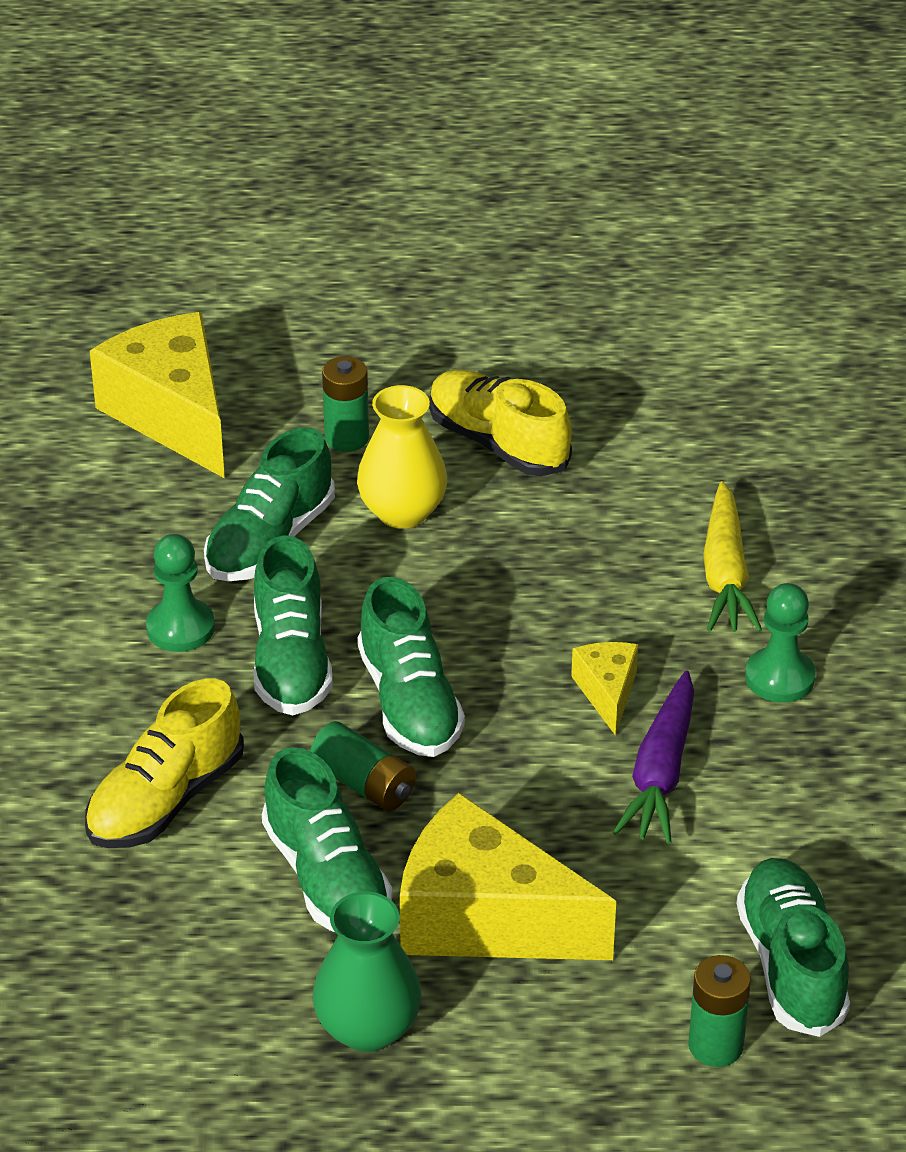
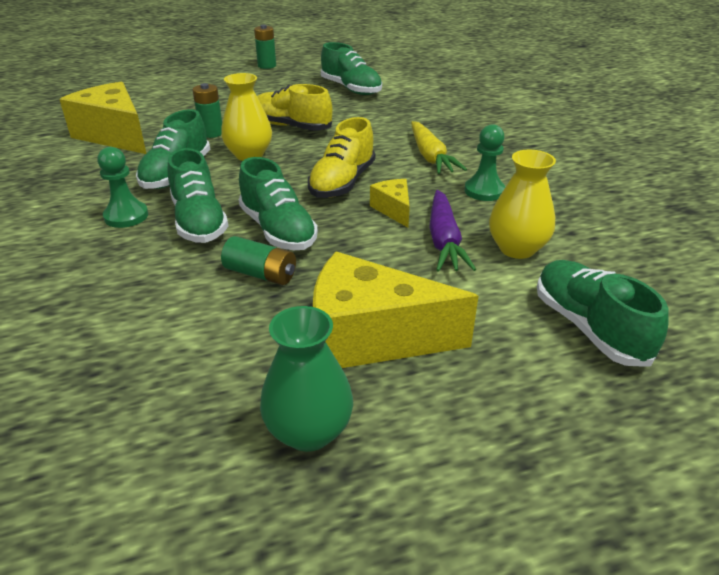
camera: 15 degrees left, 5 degrees down
yellow shoe [85,679,244,848] -> yellow shoe moved to [308,117,375,198]
green shoe [262,747,393,932] -> green shoe moved to [321,42,382,95]
green battery [688,955,751,1067] -> green battery moved to [254,25,276,69]
none -> yellow vase [489,150,556,259]

